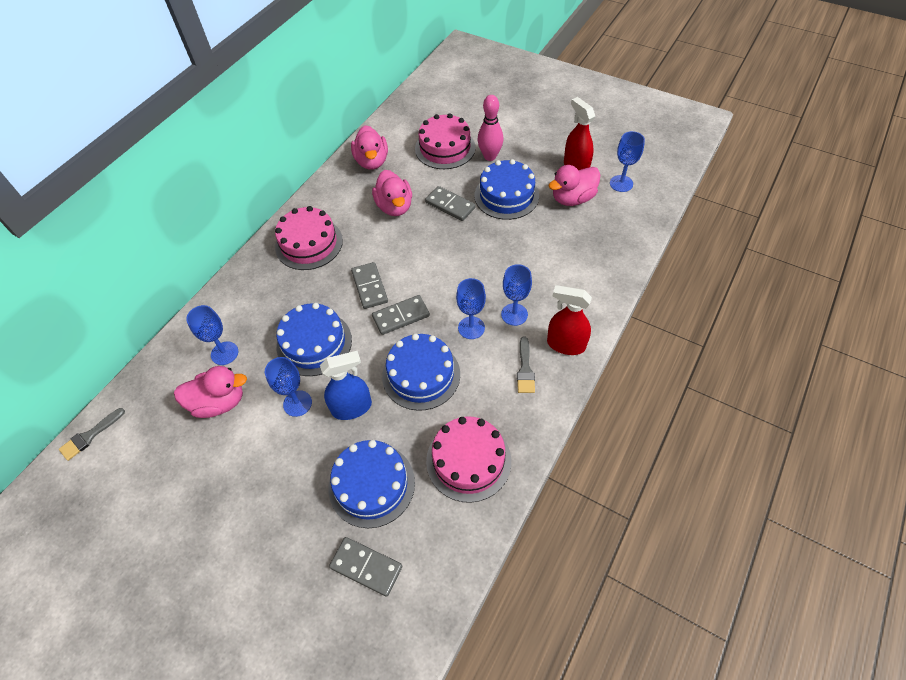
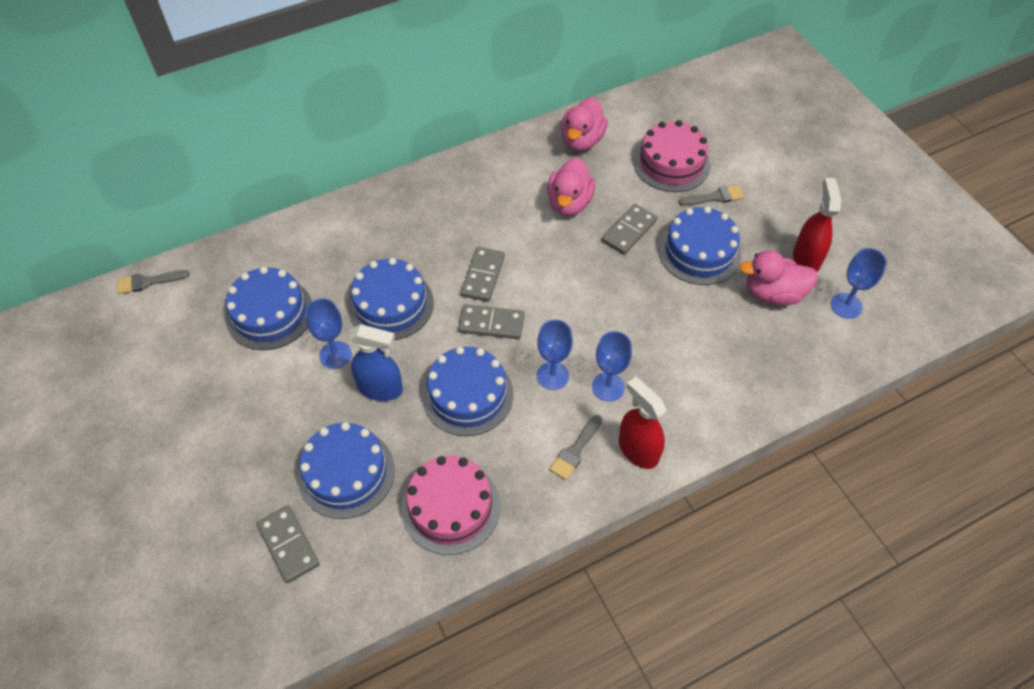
camera: 30 degrees right, 0 degrees up
pink duck [174,366,247,418] -> blue cake [226,267,312,350]
blue goblet [186,305,238,365] -> none
pink cake [275,206,343,270] -> none
grey domino [425,186,475,221] -> grey domino turned 60 degrees clockwise [602,204,657,255]
pink bowling pin [477,95,504,161] -> grey brush [678,185,744,206]

